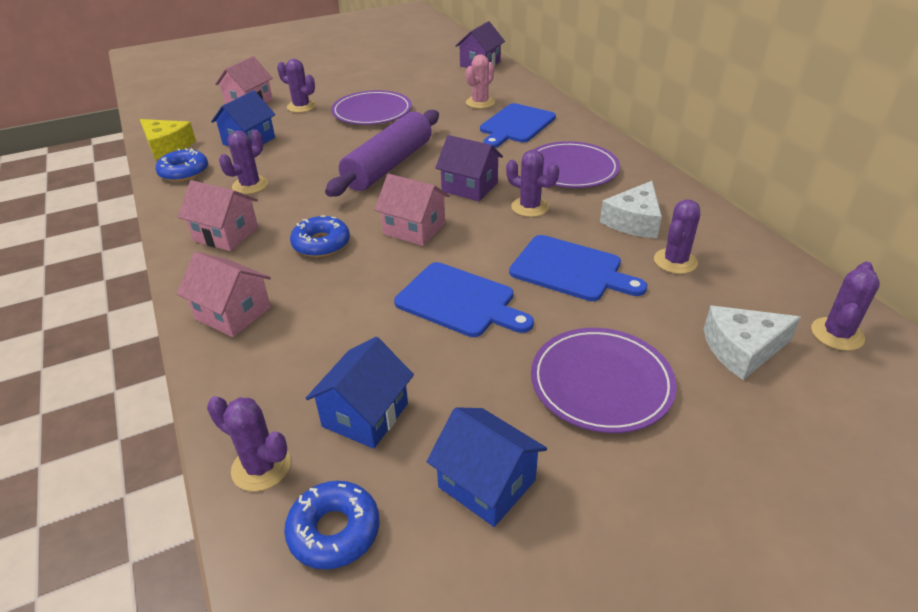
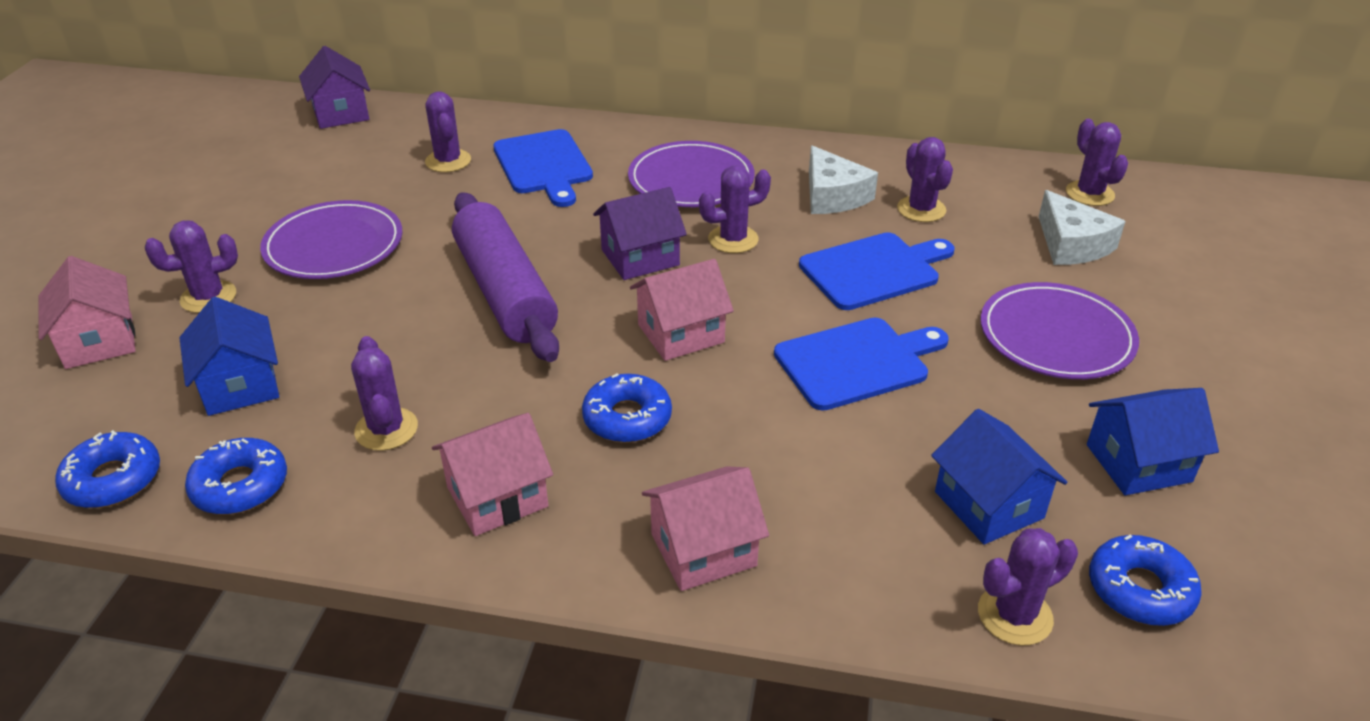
camera: 55 degrees left, 0 degrees up
yellow cheese [140,119,196,160] -> blue donut [55,430,160,508]
pink cactus [466,54,495,109] -> purple cactus [425,91,471,172]
white cheese [704,306,801,380] -> white cheese turned 45 degrees counterclockwise [1039,190,1126,265]

